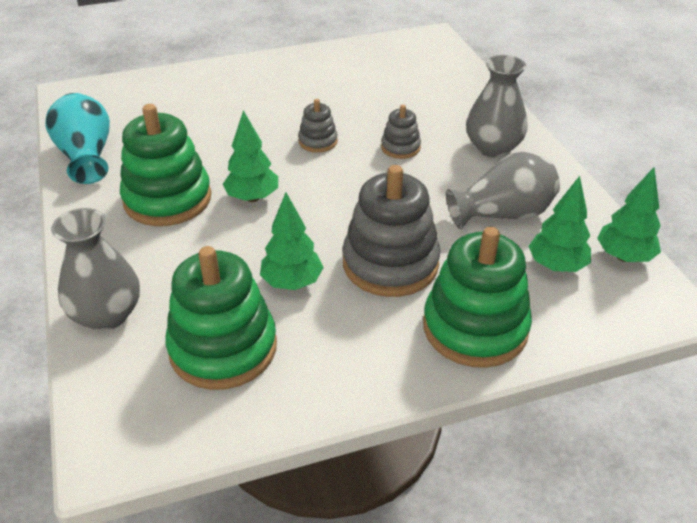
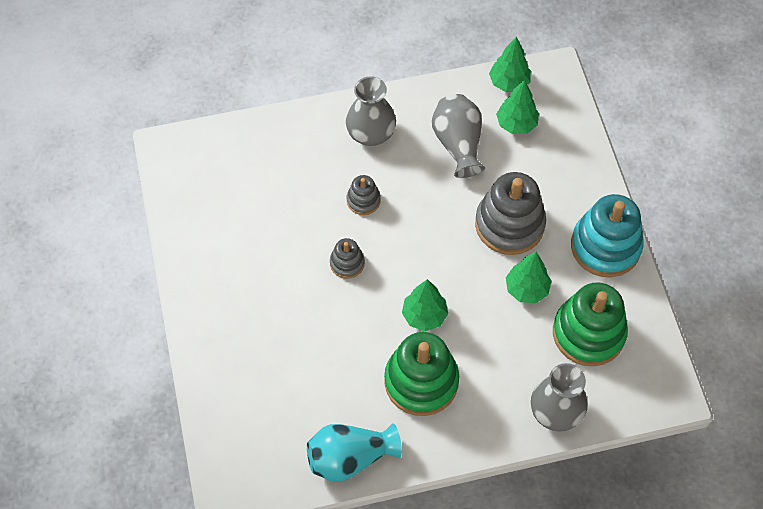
camera: 85 degrees left, 20 degrees up
green stacking toy [423,227,532,368] -> none
none -> turquoise stacking toy [571,194,644,277]

